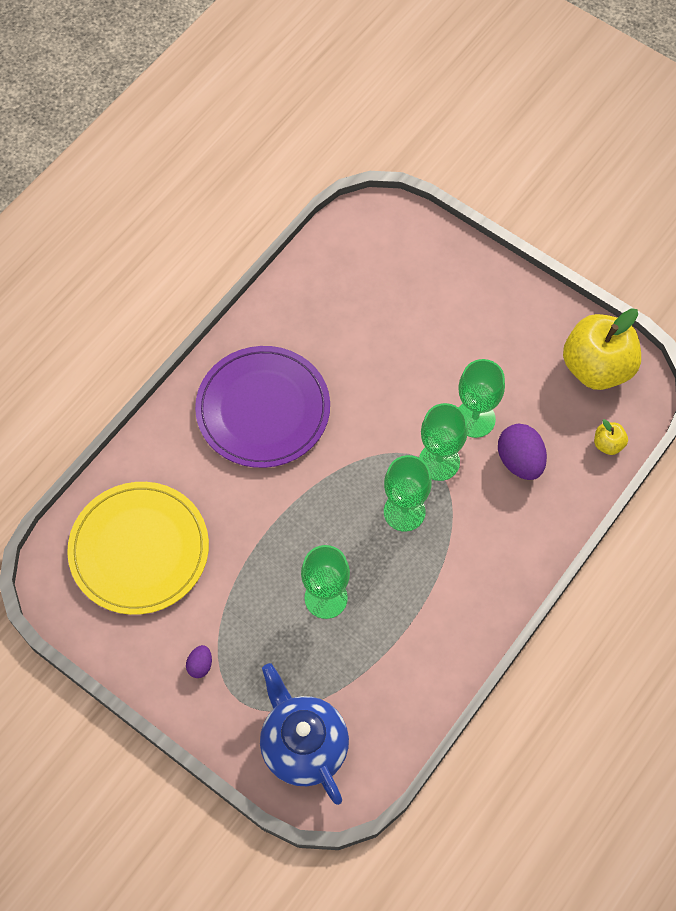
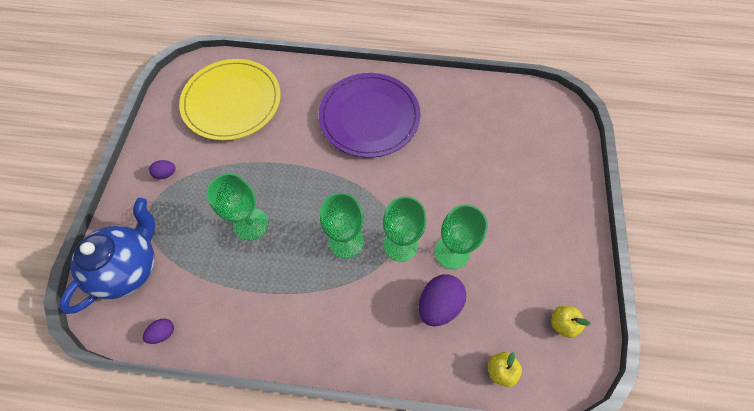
camera: 60 degrees right, 0 degrees up
yellow apple [563,308,641,390] -> yellow apple [551,306,591,338], size x0.43
none -> purple egg [143,319,174,344]

